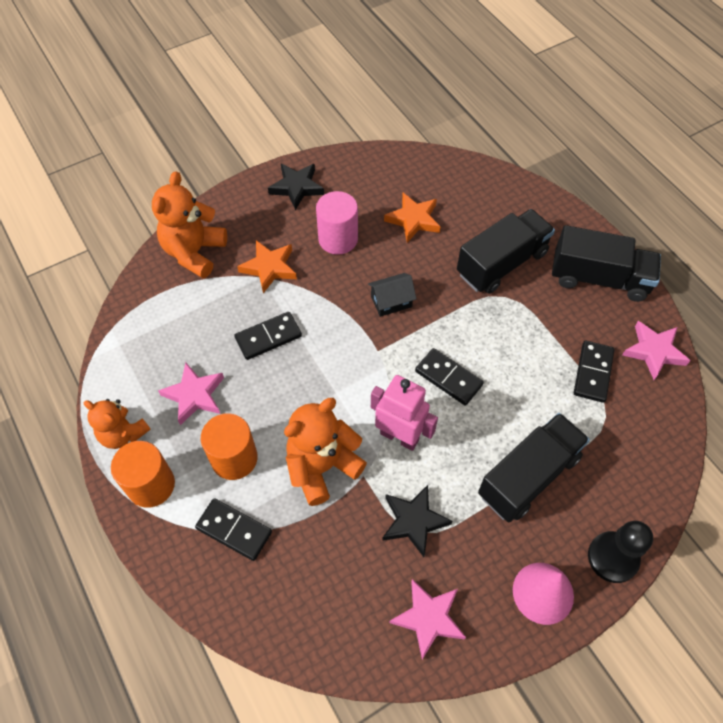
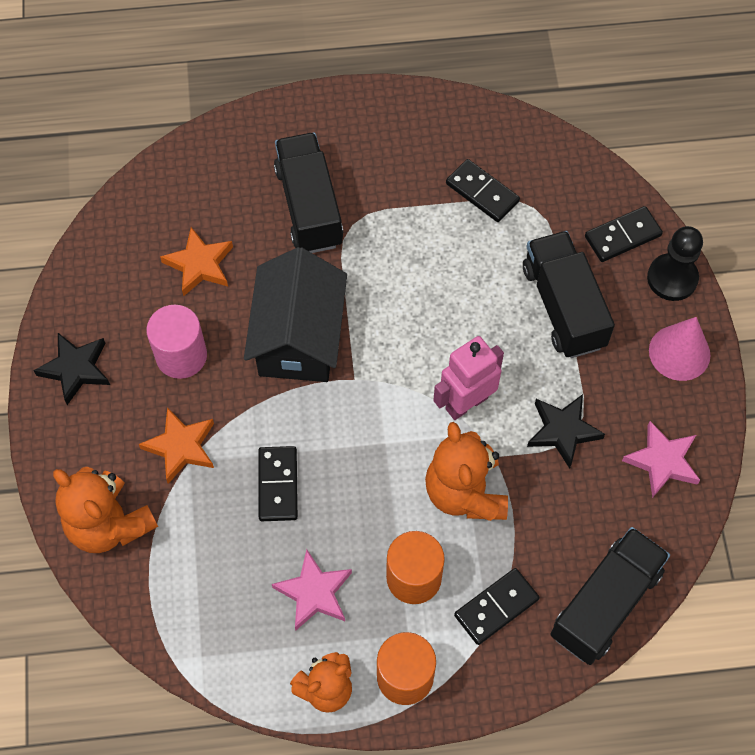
camera: 65 degrees left, 5 degrees up
black house [368,273,417,317] -> black house [244,247,347,382], size x2.16
black domino [415,348,484,405] -> black domino moved to [585,206,663,262]
black truck [552,225,661,302] -> black truck moved to [550,527,670,665]
pink star [622,321,691,380] -> none

